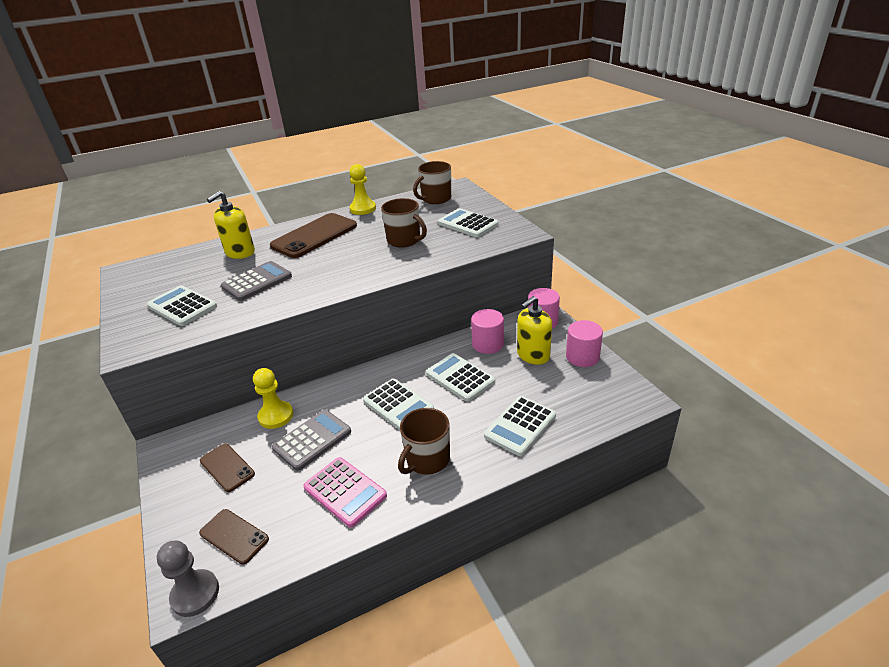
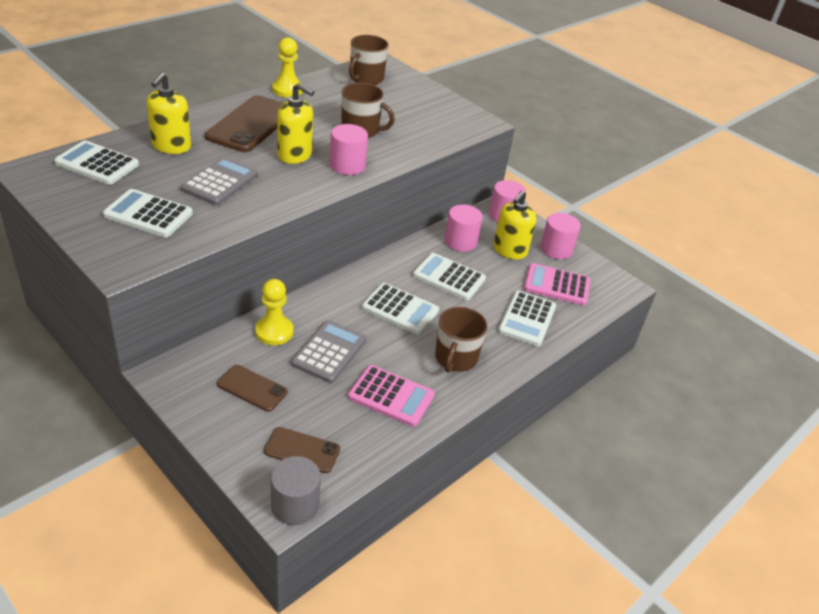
camera: 25 degrees left, 5 degrees up
grey pawn [157,540,219,617] -> grey cylinder [271,456,321,525]
white calculator [438,208,499,237] -> white calculator moved to [54,140,139,185]
none -> yellow soap dispenser [277,83,314,164]
none -> pink cylinder [330,124,368,175]
none -> pink calculator [524,263,591,305]

